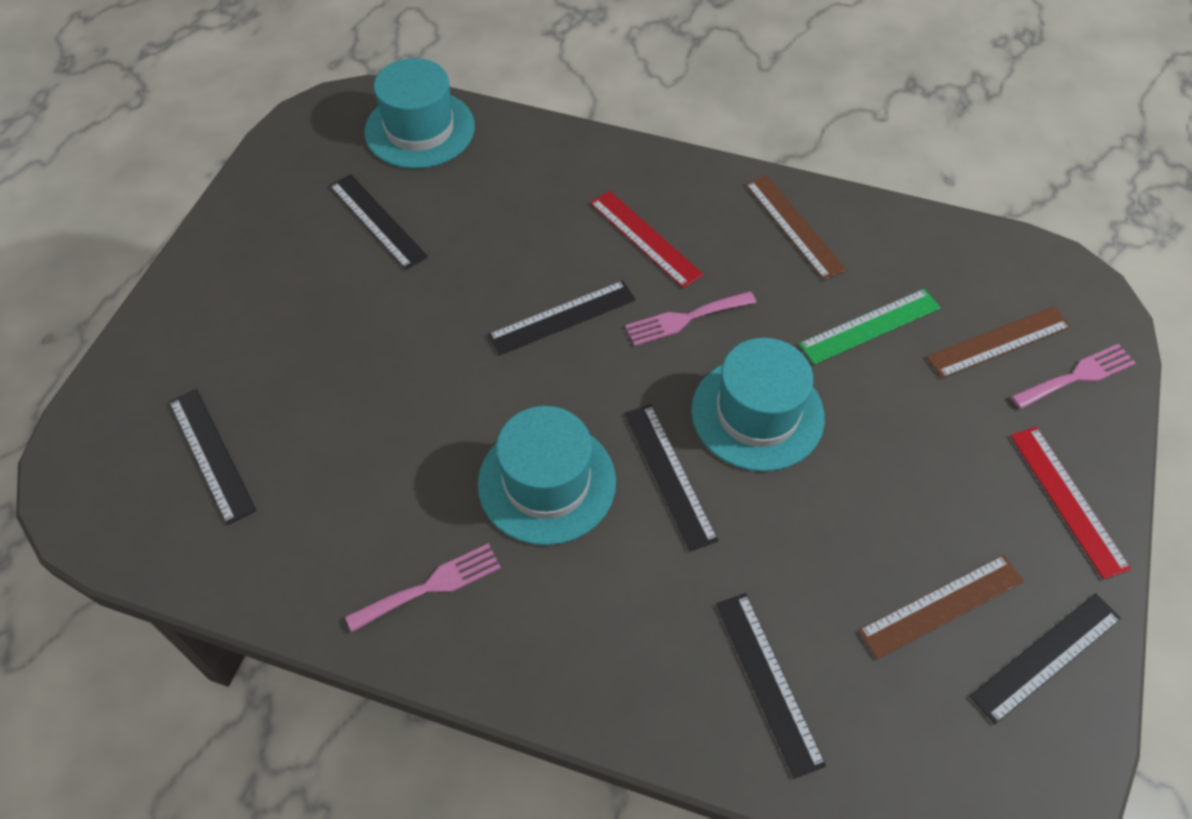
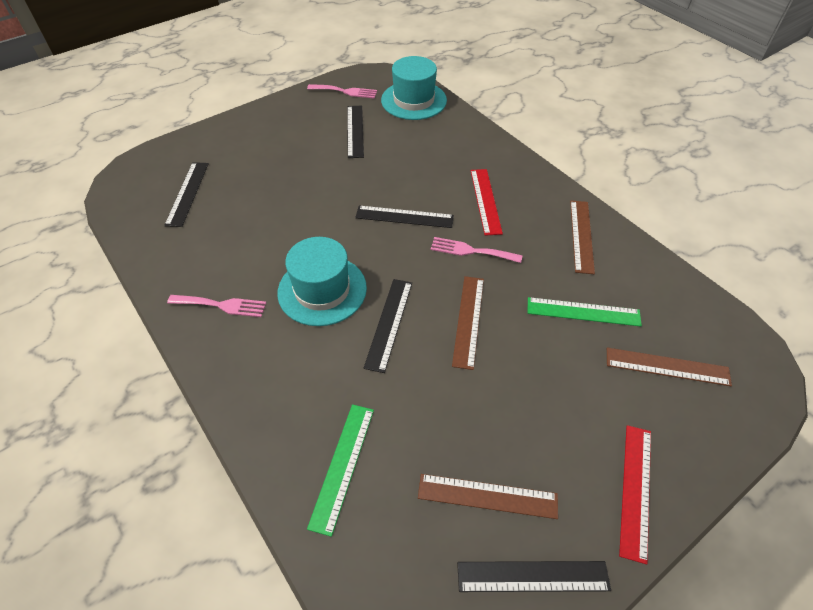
camera: 35 degrees right, 5 degrees down
turquoise hat [691,338,825,472] -> brown ruler [452,276,484,370]
black ruler [716,593,826,779] -> green ruler [307,404,374,537]
pink fork [1011,344,1136,409] -> pink fork moved to [307,84,377,99]

